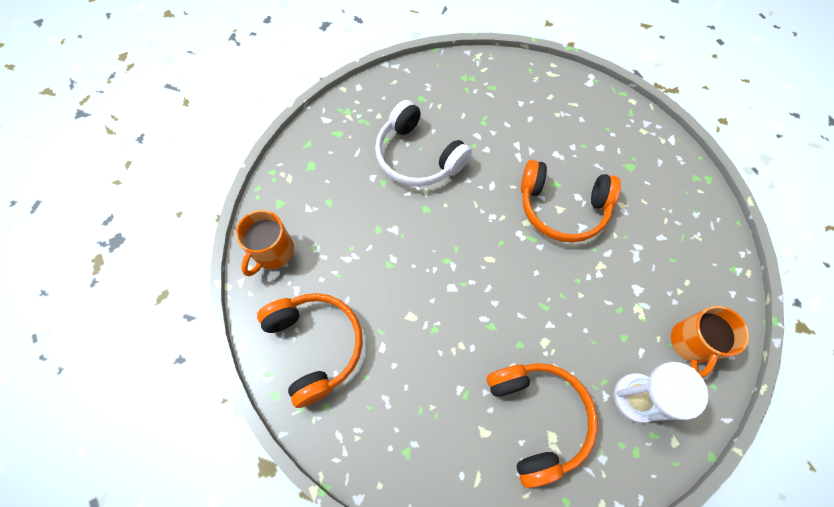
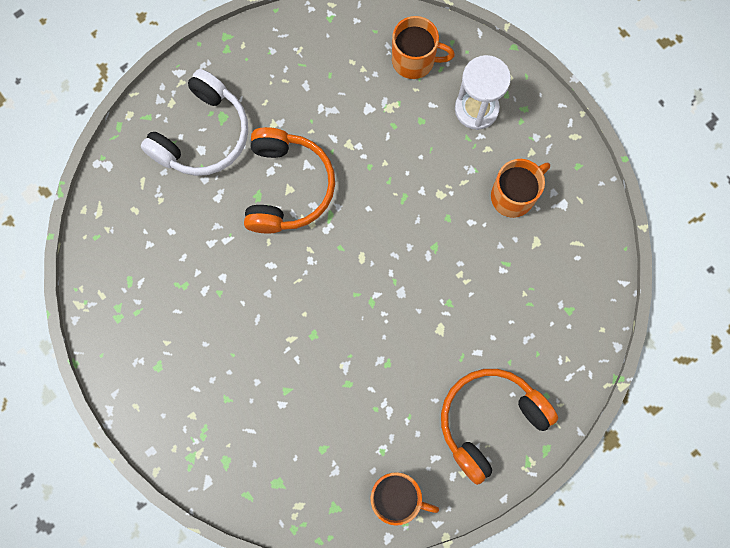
camera: 100 degrees left, 10 degrees up
white headphones [375,100,472,187] -> white headphones moved to [141,69,248,176]
orange headphones [487,363,598,488] -> orange mug [491,159,550,218]

